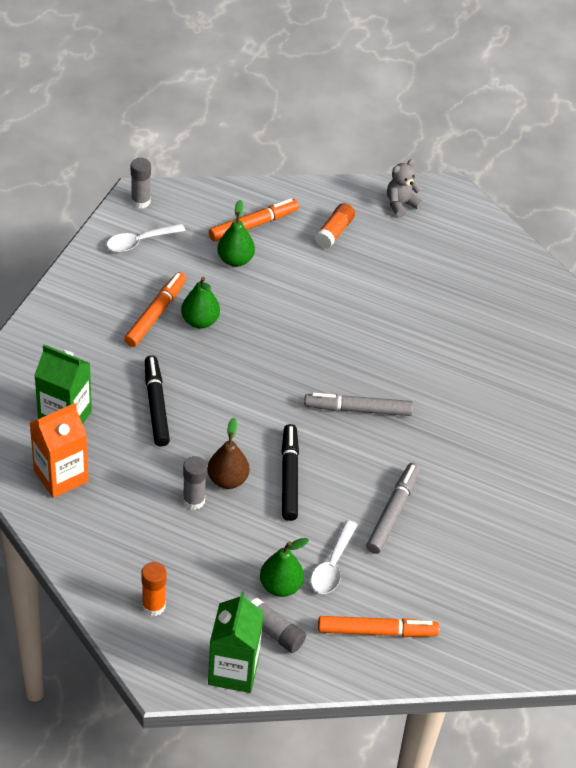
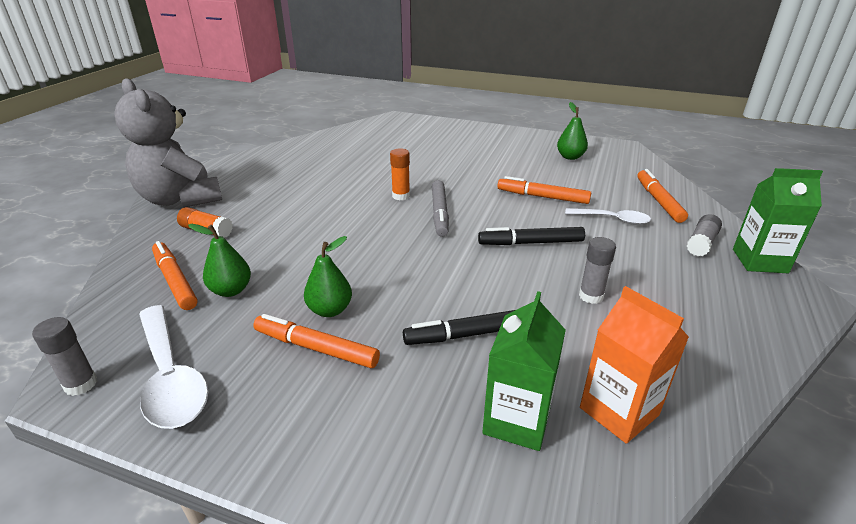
camera: 90 degrees left, 15 degrees down
white spoon [106,224,186,252] -> white spoon [139,305,208,429], size x1.65
orange glue stick [141,562,167,616] -> orange glue stick moved to [390,148,410,200]
brown pear [207,418,249,489] -> none
green pear [260,538,309,597] -> green pear moved to [557,102,588,160]
grey marker [366,463,420,554] -> orange marker [497,176,591,204]
grey teddy bear [387,159,423,217] -> grey teddy bear [114,78,222,208], size x2.35

